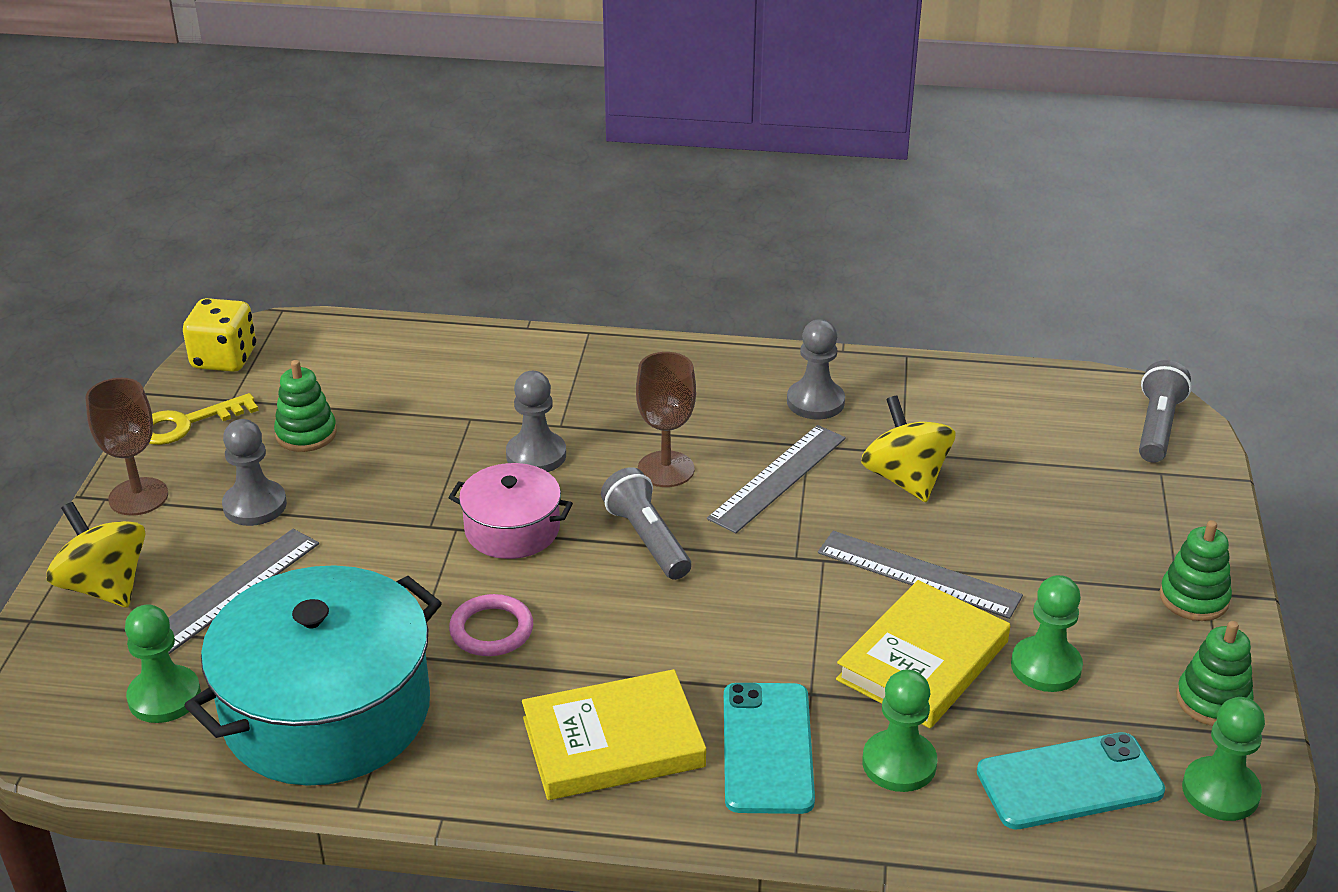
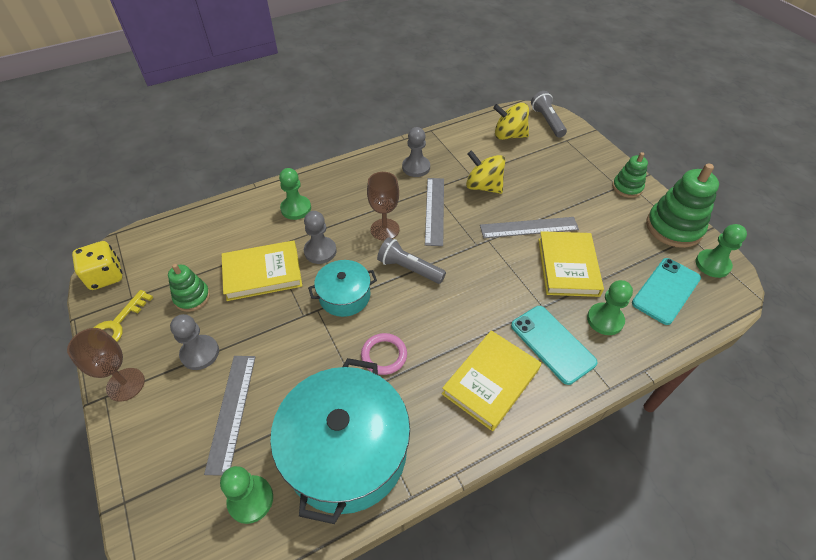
camera: 35 degrees left, 15 degrees up
yellow spinning top [47,502,145,607] -> yellow spinning top moved to [493,103,529,140]
pink pot [448,463,573,559] -> turquoise pot [308,260,377,317]
green pawn [1011,575,1083,692] -> green pawn moved to [279,168,311,220]
green stacking toy [1176,621,1254,726] -> green stacking toy [646,163,719,248], size x1.72
none -> yellow book [222,240,302,301]

